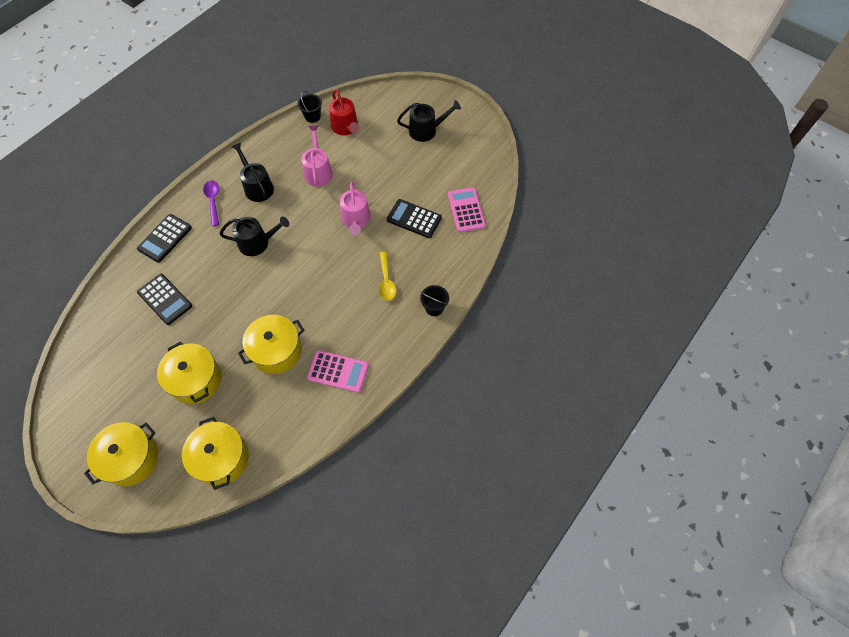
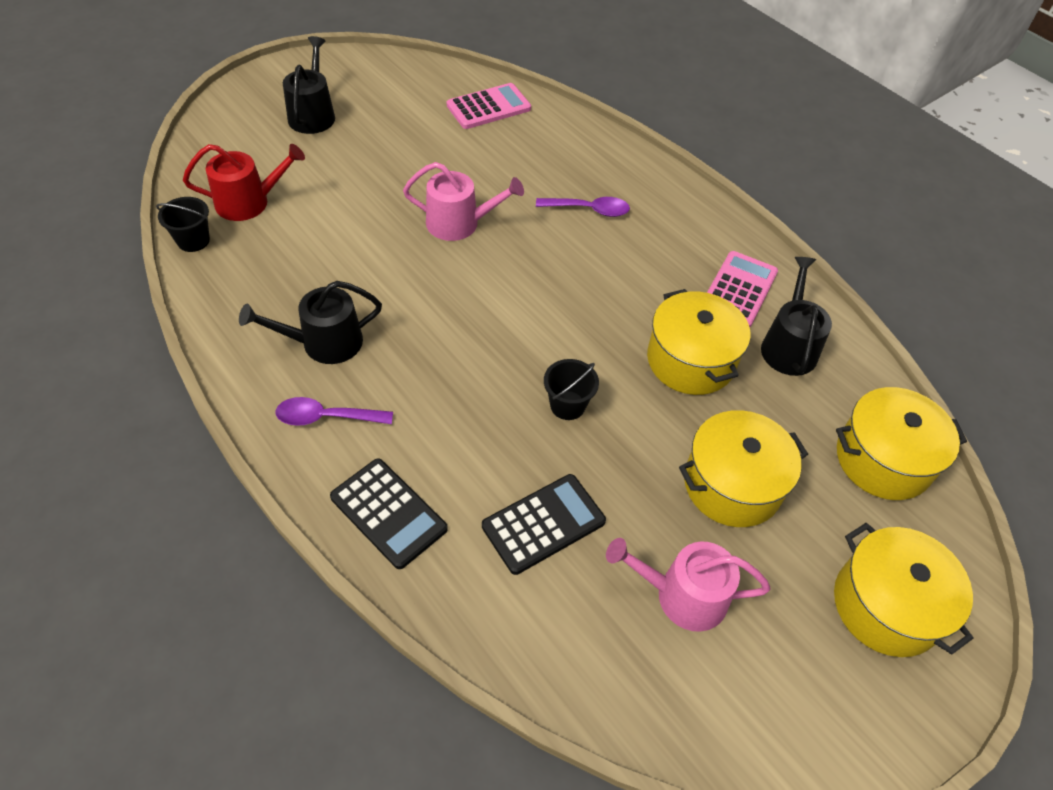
camera: 80 degrees left, 10 degrees down
black watering can [219,216,289,256] -> black watering can moved to [761,257,832,376]
pink watering can [301,125,333,187] -> pink watering can moved to [606,538,771,632]
yellow spoon [379,252,396,301] -> purple spoon [536,197,630,217]
black calculator [387,199,442,238] -> none
black bucket [420,285,449,316] -> black bucket moved to [544,359,599,420]
pink calculator [448,188,486,232] -> pink calculator turned 150 degrees clockwise [447,83,531,129]

